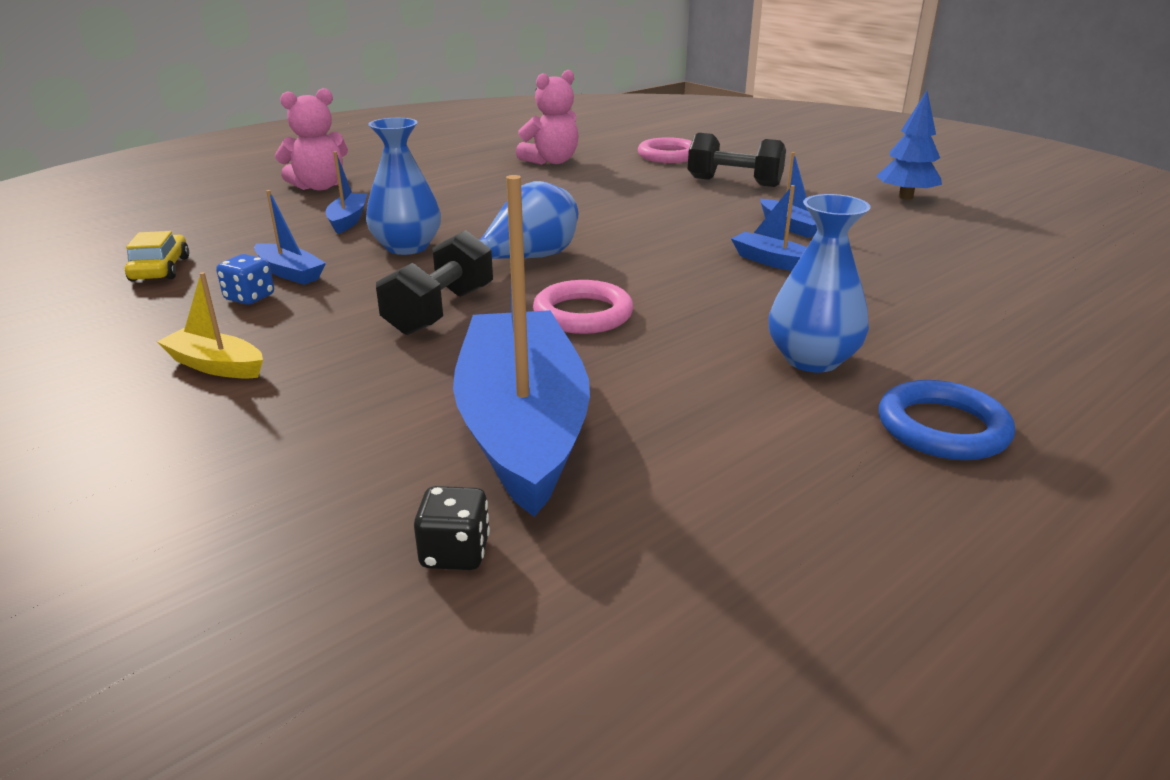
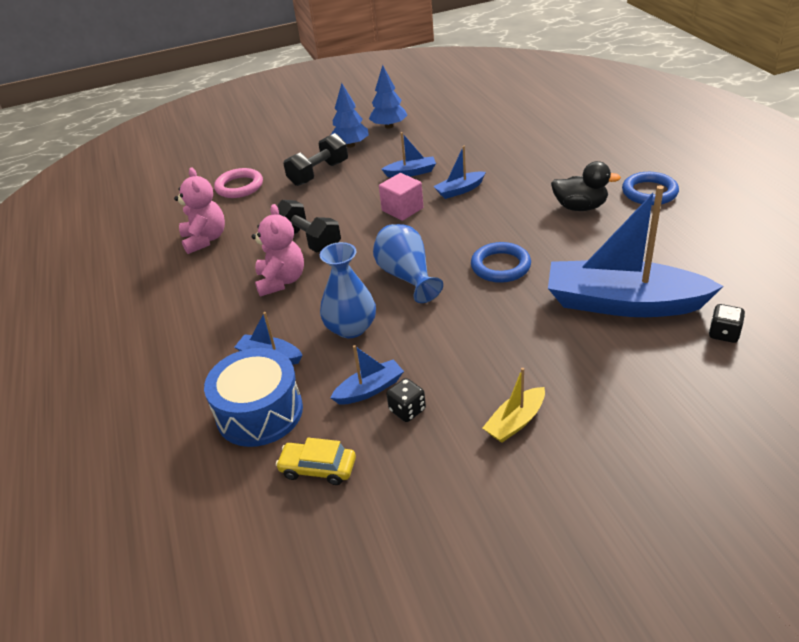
camera: 65 degrees left, 10 degrees up
blue dice [216,254,274,305] -> black dice [387,378,426,422]
pink teddy bear [275,88,348,190] -> pink teddy bear moved to [252,204,304,297]
black dumbbell [376,230,493,335] -> black dumbbell moved to [277,200,341,253]
pink ring [533,280,633,334] -> blue ring [471,242,531,283]
blue vase [769,194,871,372] -> black duck [551,161,621,211]
none -> blue drum [204,348,303,447]
none -> blue tree [331,83,369,148]
none -> pink cube [379,173,423,221]

